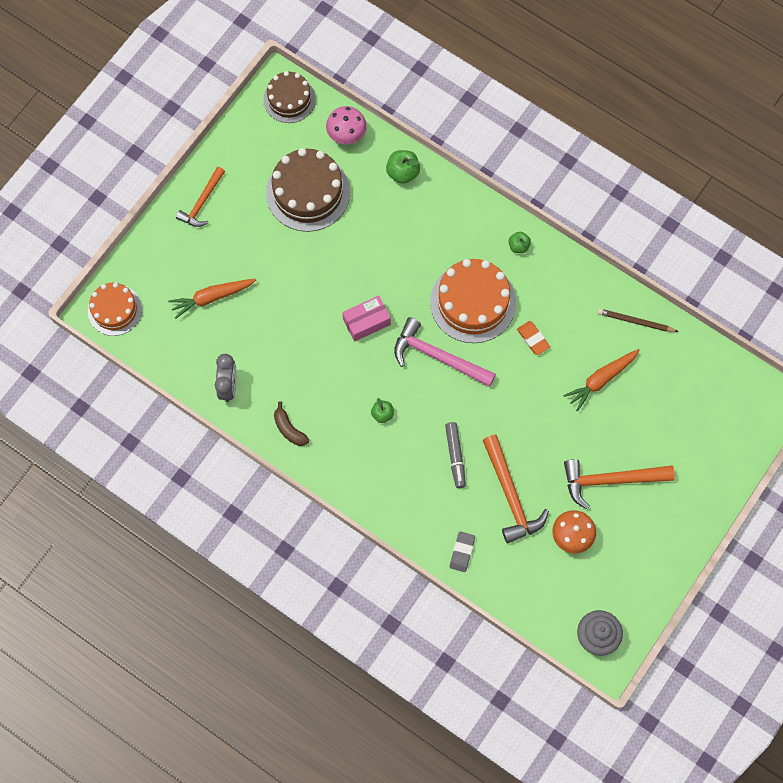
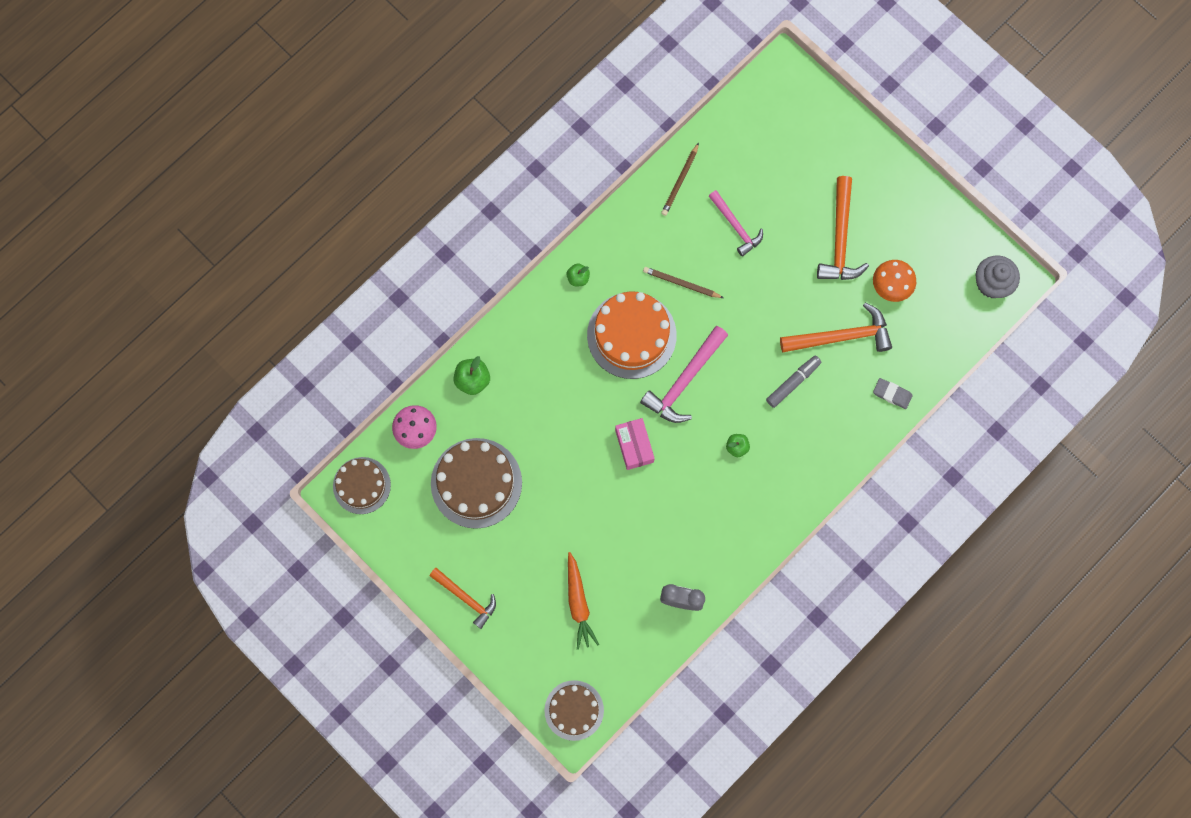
camera: 80 degrees left, 5 degrees up
orange cake [88,282,142,336] -> brown cake [544,680,604,741]
brown banana [274,401,309,446] -> none
grey marker [445,422,466,488] -> grey marker turned 45 degrees counterclockwise [766,356,821,408]
orange eraser [517,321,550,355] -> brown pencil [643,267,724,298]
orange carrot [563,349,640,411] -> pink hammer [709,190,763,257]

